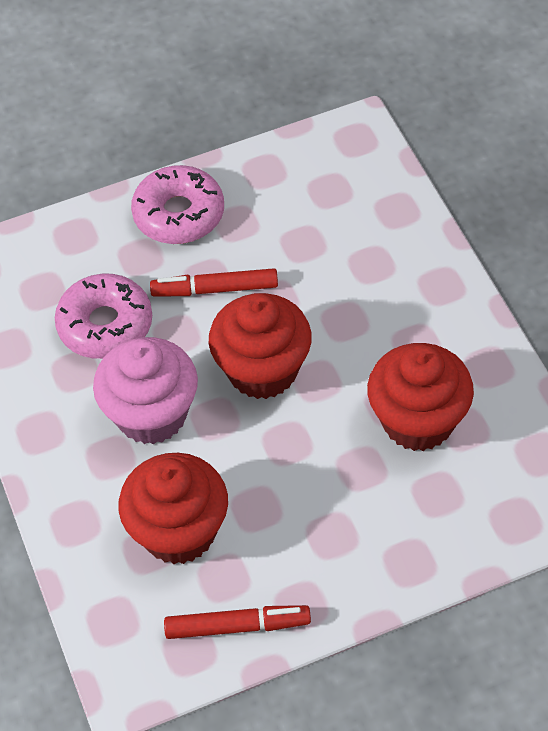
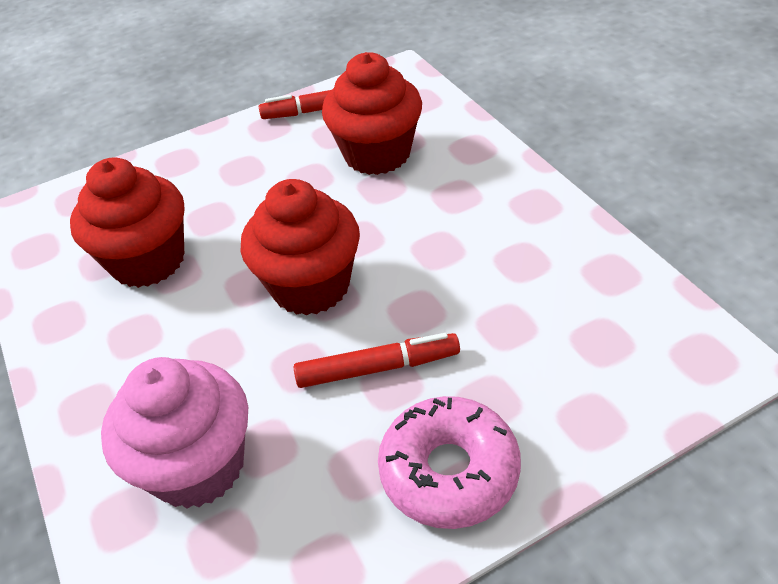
camera: 175 degrees right, 10 degrees down
pink donut [55,273,152,359] -> none
pink cupcake [93,337,198,444] -> pink cupcake moved to [101,357,248,509]

